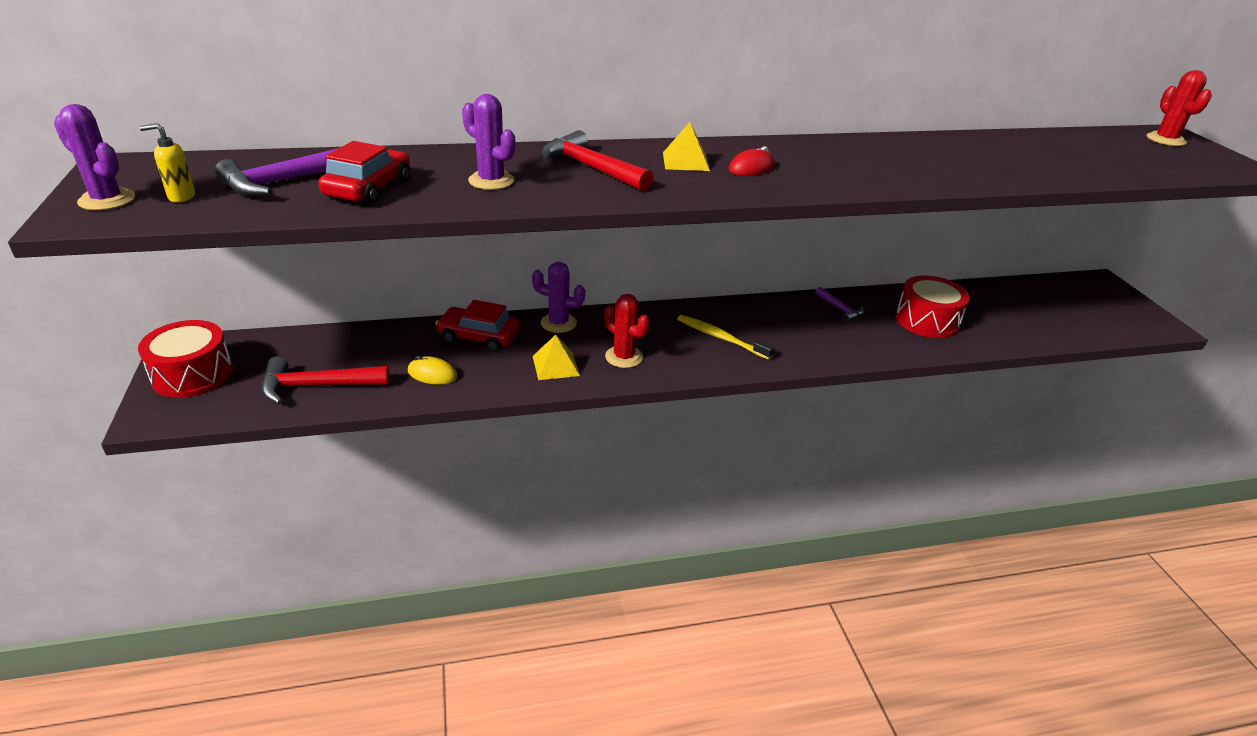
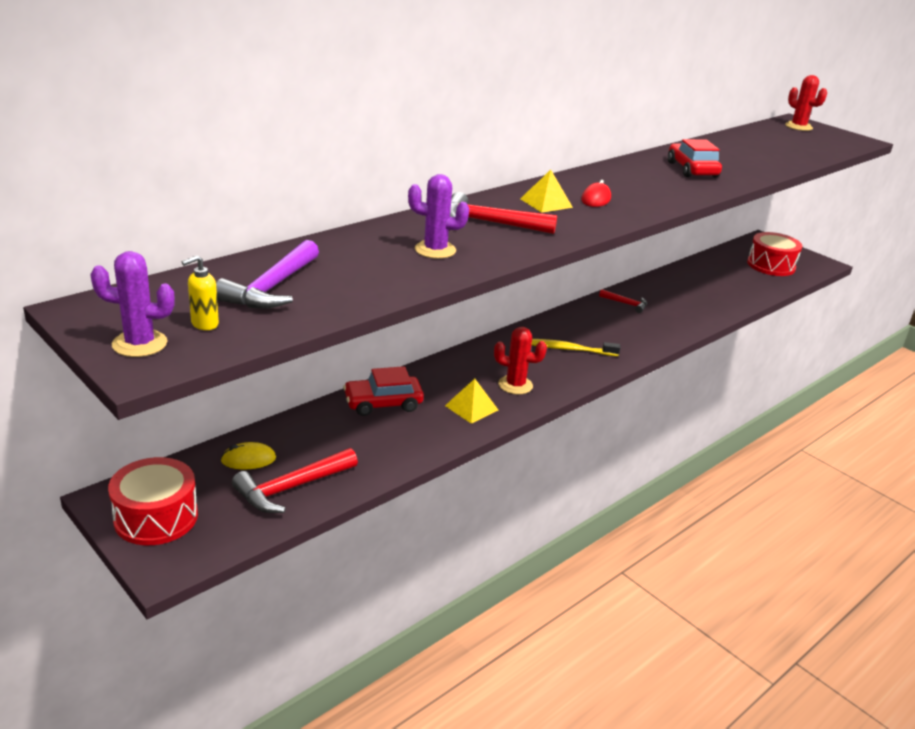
camera: 30 degrees left, 5 degrees down
red car [318,141,410,205] -> red car moved to [668,139,722,177]
yellow mouse [408,356,458,385] -> yellow mouse moved to [221,442,276,469]
purple cactus [532,262,585,333] -> none
purple hammer [815,287,864,322] -> red hammer [599,289,647,313]
red drum [896,275,970,338] -> red drum moved to [747,232,802,276]

